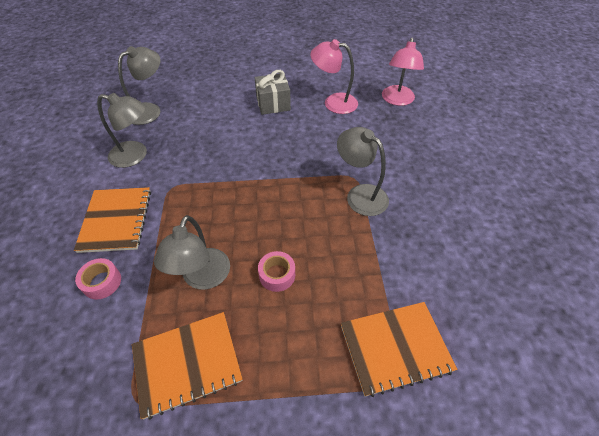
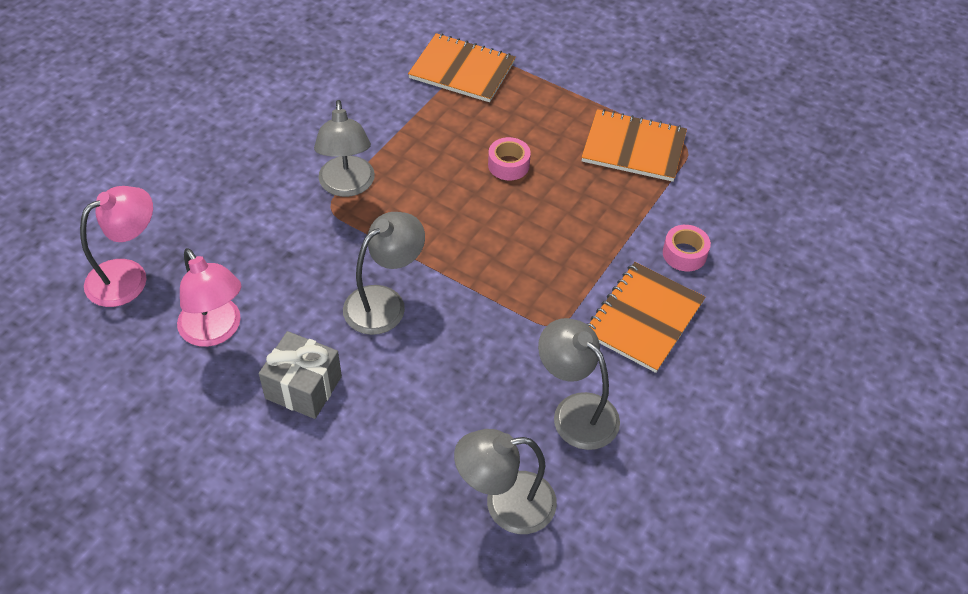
camera: 145 degrees left, 0 degrees up
grey lamp [154,215,230,290] -> grey lamp moved to [343,212,425,335]

